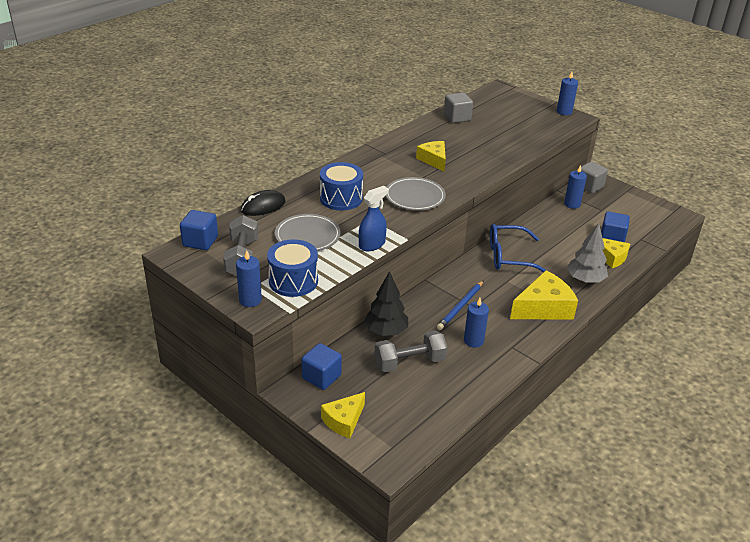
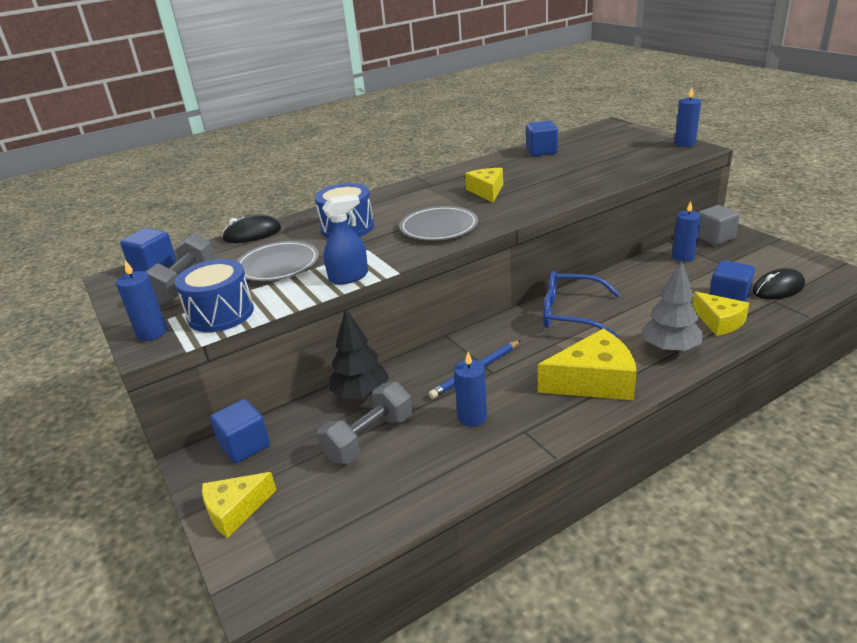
camera: 20 degrees right, 5 degrees down
grey dumbbell [374,331,447,372] -> grey dumbbell turned 45 degrees counterclockwise [317,382,413,464]
grey cube [444,93,473,123] -> blue cube [526,121,558,156]
none -> black mouse [752,268,805,299]

